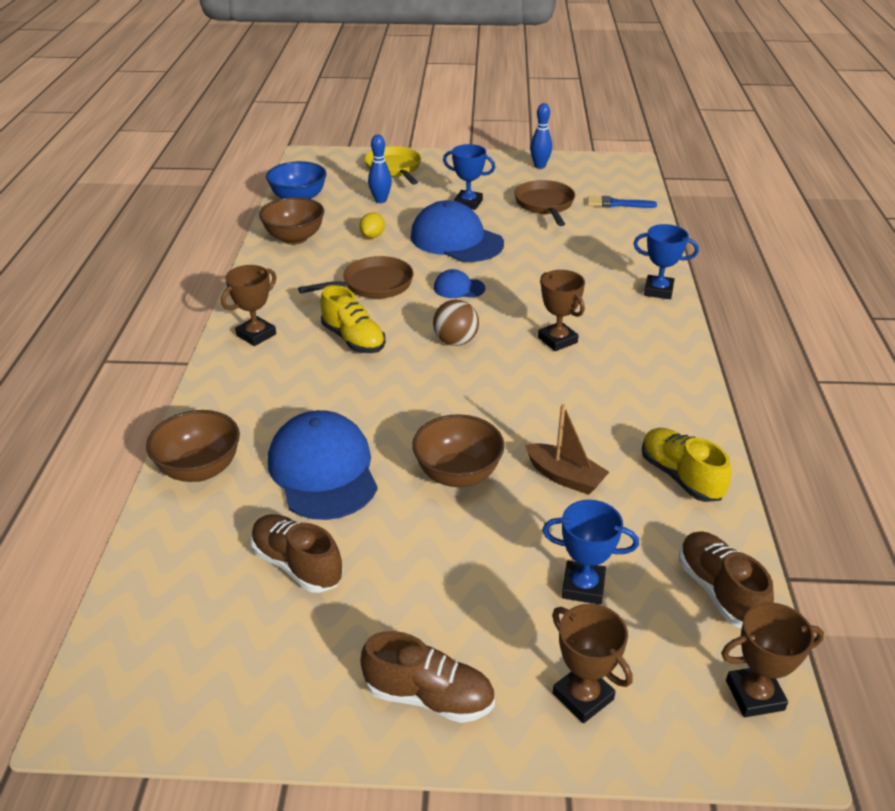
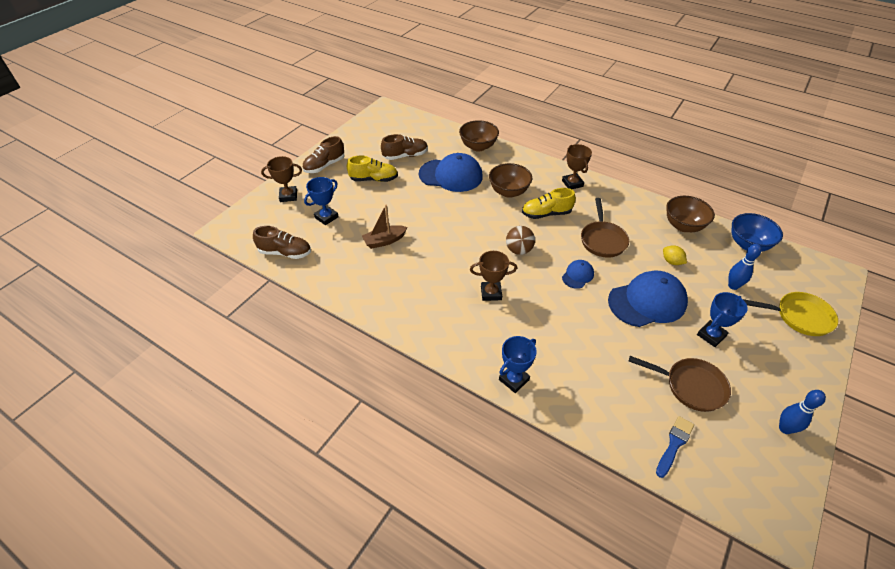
camera: 120 degrees right, 10 degrees up
brown bowl [412,414,505,487] -> brown bowl moved to [489,163,532,198]
yellow shoe [642,428,731,502] -> yellow shoe moved to [347,155,398,182]
brown trophy [721,602,824,717] -> none

